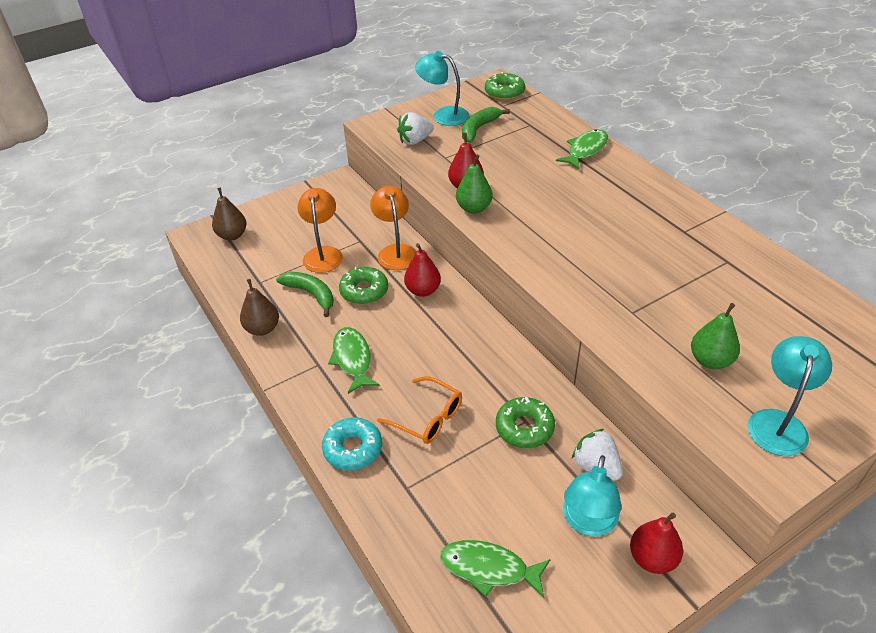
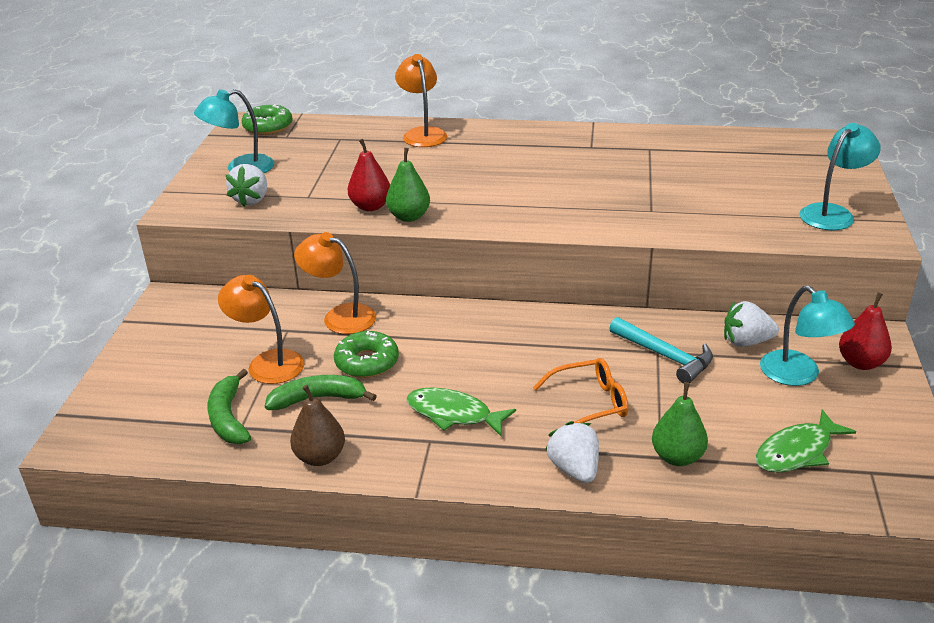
camera: 50 degrees left, 10 degrees down
brown pear [212,187,247,240] -> none
turquoise donut [322,417,382,470] -> white strawberry [545,421,599,483]
red pear [404,243,441,297] -> none
green banana [462,107,510,143] -> green banana moved to [207,369,251,444]
green donut [496,397,555,448] -> turquoise hammer [609,317,713,384]
green fish [556,129,608,170] -> orange lamp [395,54,447,147]
green pear [691,303,740,369] -> green pear moved to [652,382,708,466]
turquoise lamp [748,336,832,456] -> turquoise lamp turned 75 degrees clockwise [800,123,881,231]

